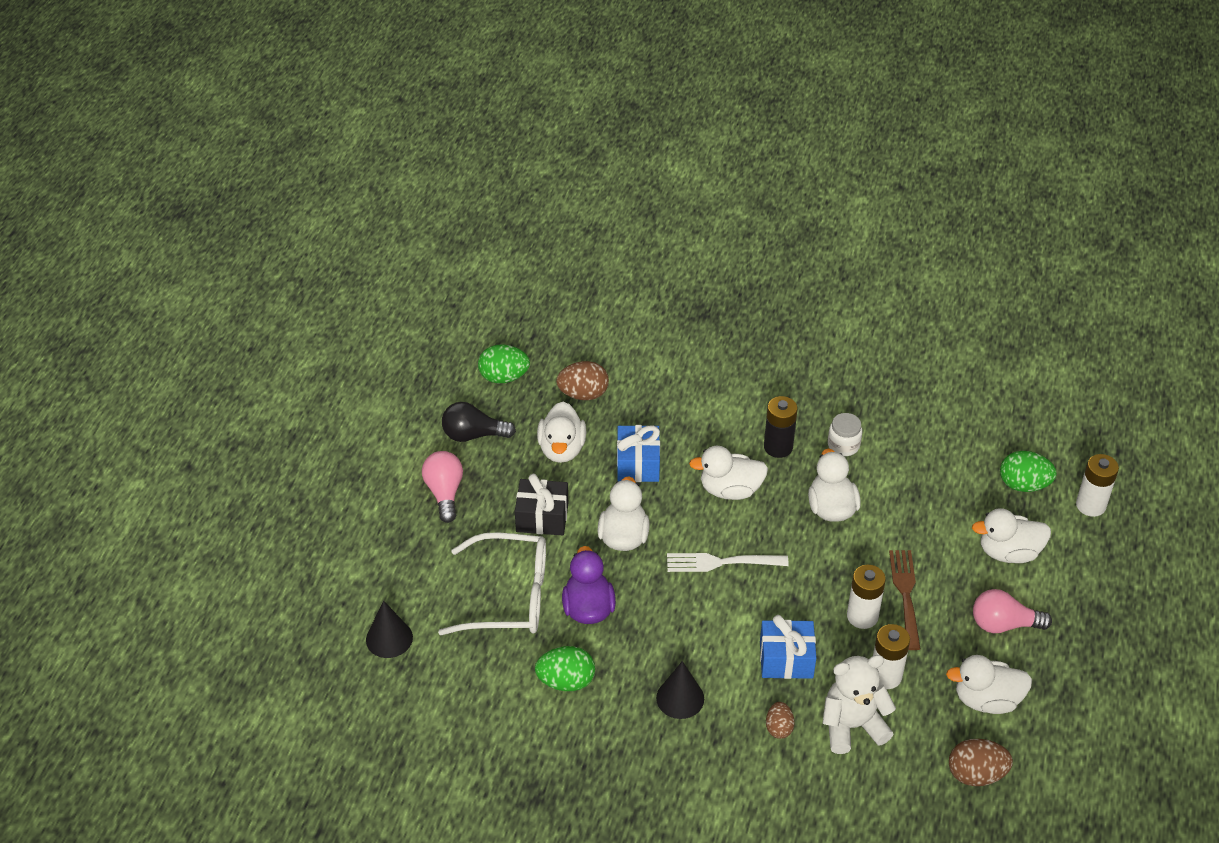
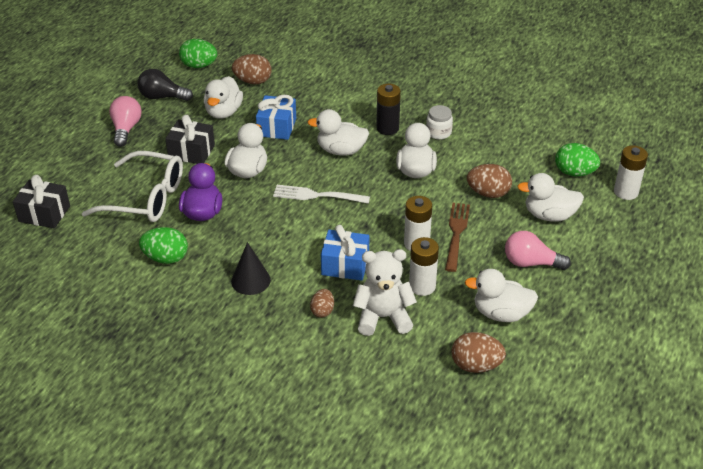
camera: 10 degrees right, 5 degrees down
black cone [366,601,413,658] -> black gift [13,175,70,228]
none -> brown egg [467,164,512,198]

